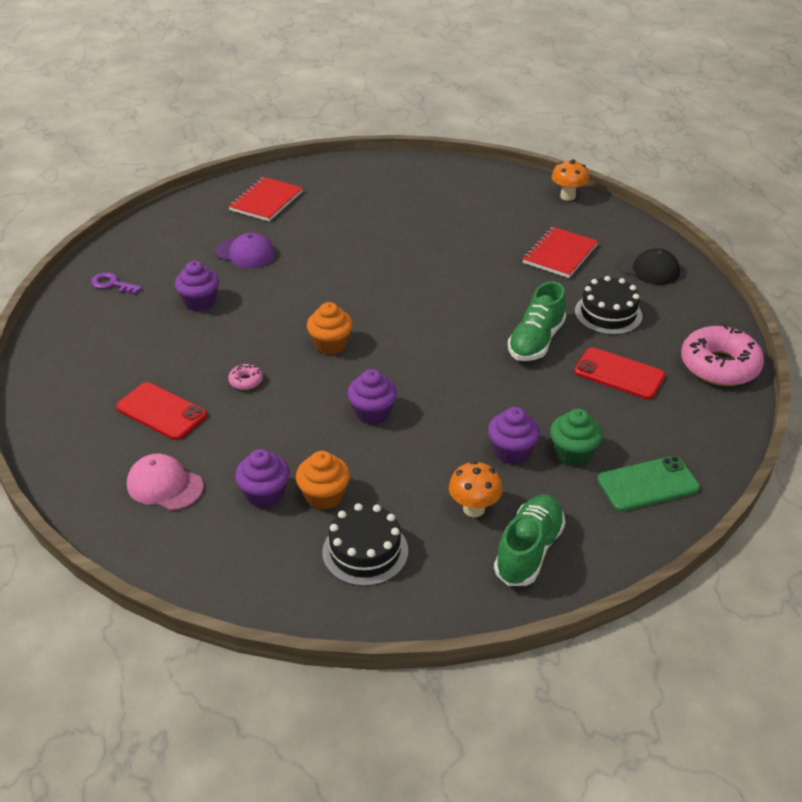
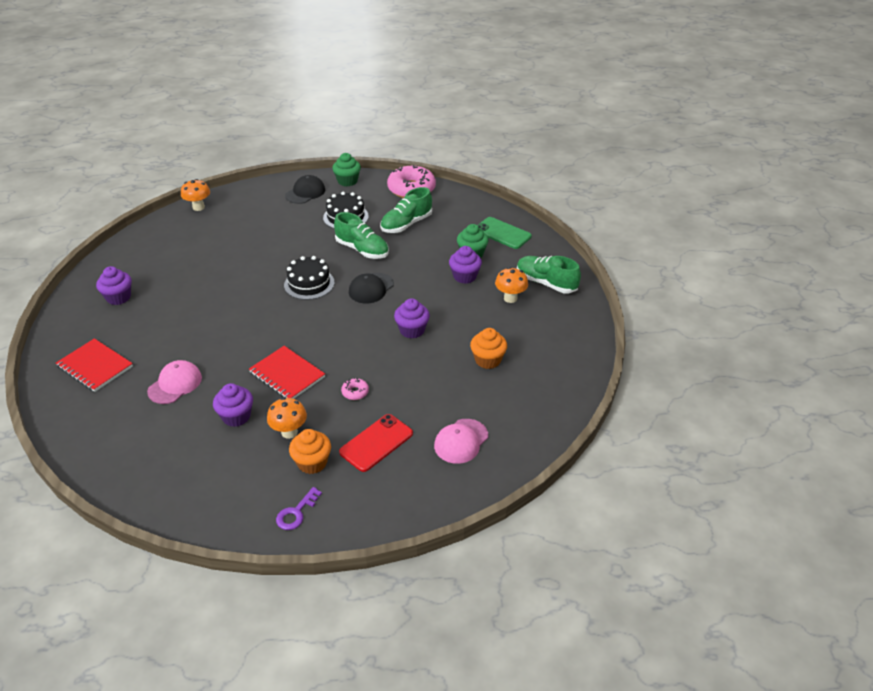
camera: 80 degrees left, 0 degrees up
purple key [91,272,142,294] -> purple key moved to [276,487,322,530]
purple cap [215,233,275,268] -> pink cap [147,360,202,404]
purple cupcake [235,449,290,508] -> purple cupcake moved to [96,266,132,305]
orange cupcake [307,302,353,355] -> orange cupcake moved to [289,429,331,474]
black cake [322,503,408,586] -> black cake moved to [284,256,334,300]
red notebook [523,227,598,278] -> red notebook moved to [249,346,325,399]
red phone [574,347,665,399] -> green shoe [380,187,432,233]
green phone [597,456,700,512] -> green phone turned 45 degrees counterclockwise [478,217,532,249]
none -> orange mushroom [267,397,307,439]
none -> green cupcake [332,153,361,187]
none -> black cap [349,273,394,303]

